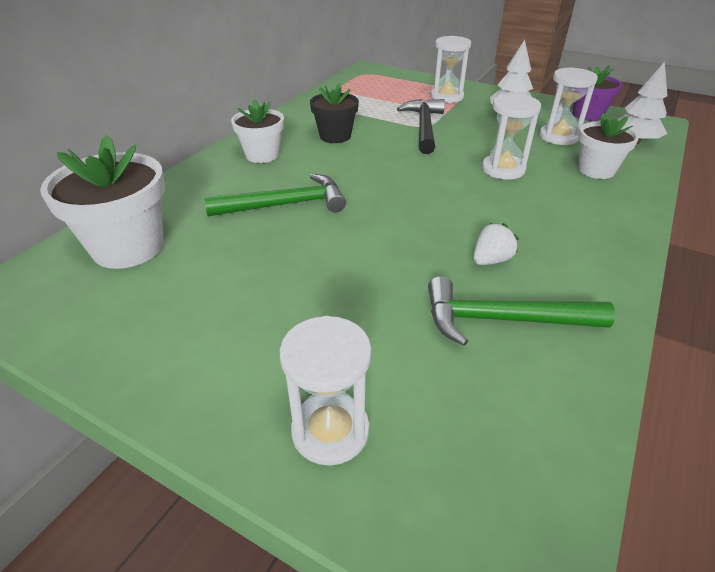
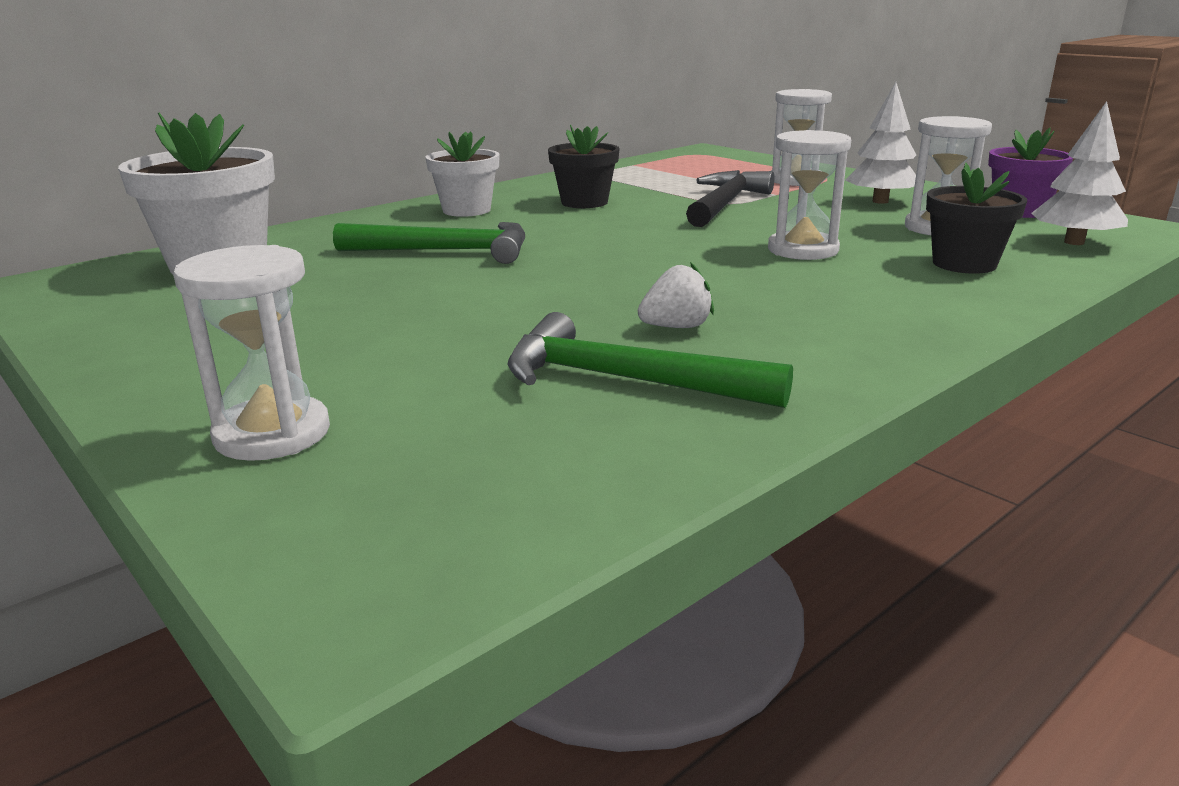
camera: 20 degrees right, 15 degrees down
white flower pot [578,113,639,179] -> black flower pot [926,163,1027,274]

